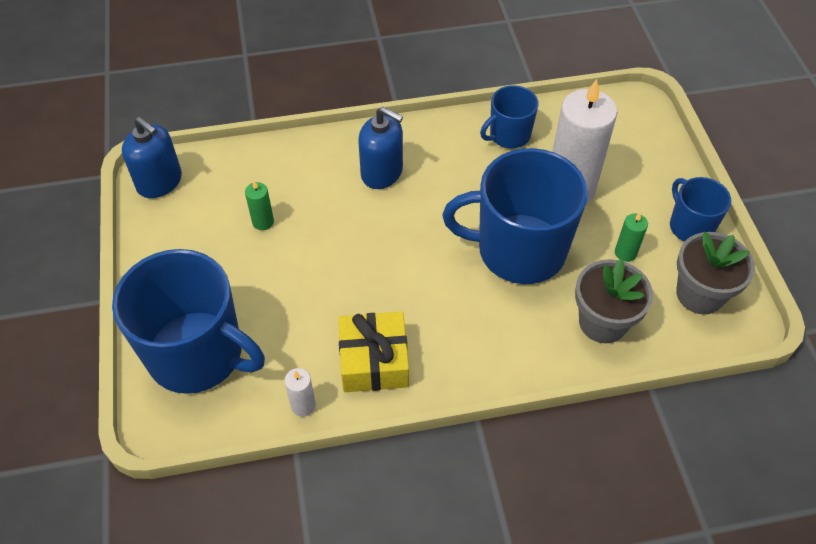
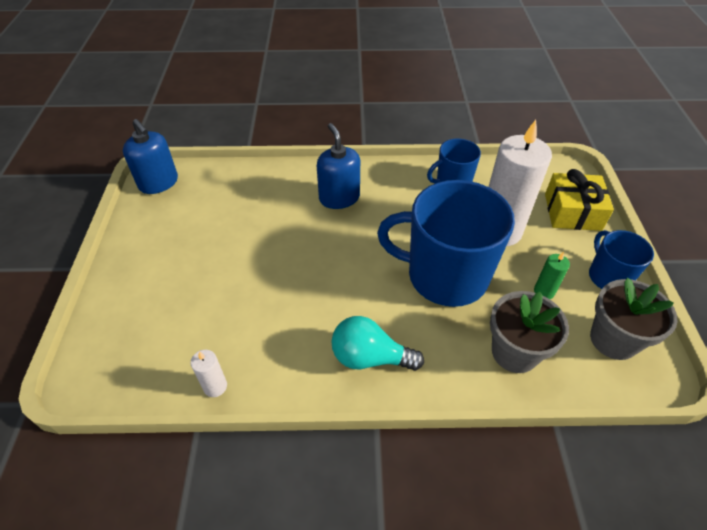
camera: 10 degrees right, 5 degrees down
blue mug [112,249,265,394] -> none
green candle [245,181,274,230] -> none
yellow gift [338,312,409,392] -> yellow gift moved to [545,169,614,231]
blue soap dispenser [358,106,403,189] -> blue soap dispenser turned 150 degrees counterclockwise [317,123,360,209]
none -> turquoise light bulb [331,316,424,371]

